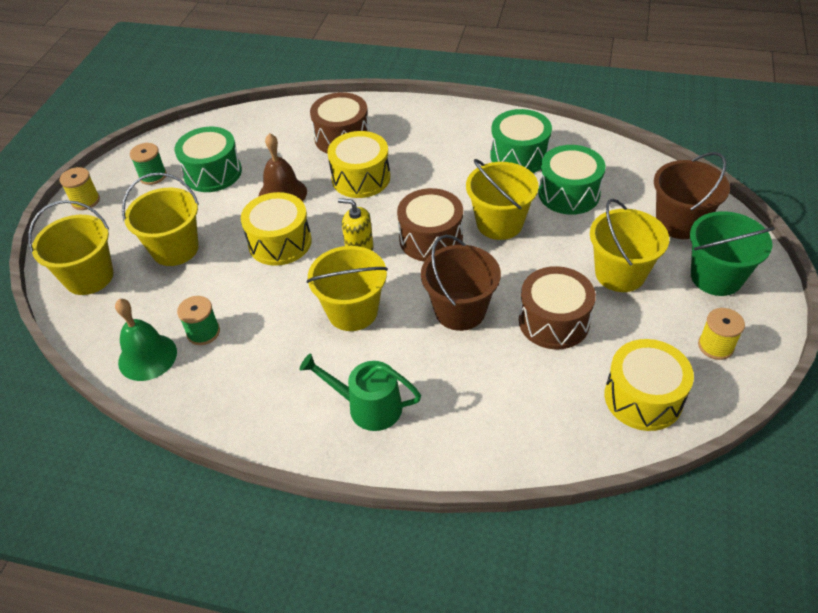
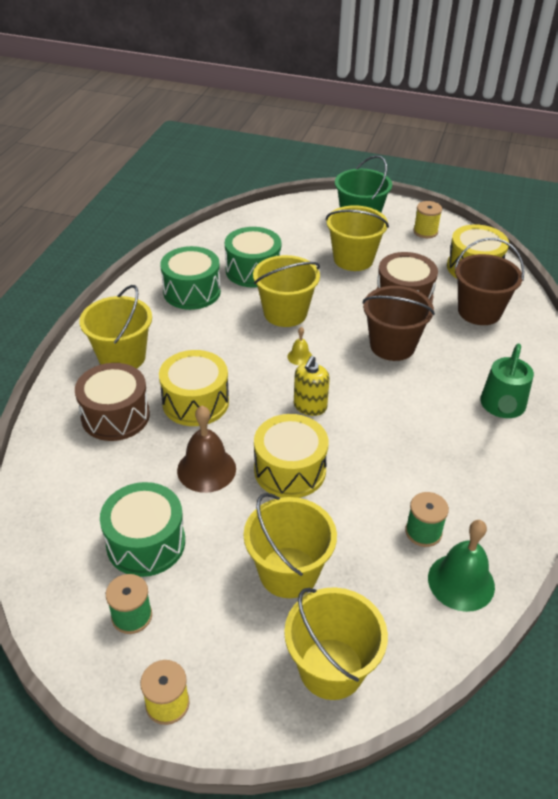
camera: 90 degrees left, 5 degrees down
yellow bucket [306,246,388,331] -> yellow bucket moved to [79,285,152,368]
brown drum [397,188,463,262] -> yellow bell [287,327,312,365]
brown bucket [654,152,730,239] -> brown bucket moved to [454,238,524,325]

